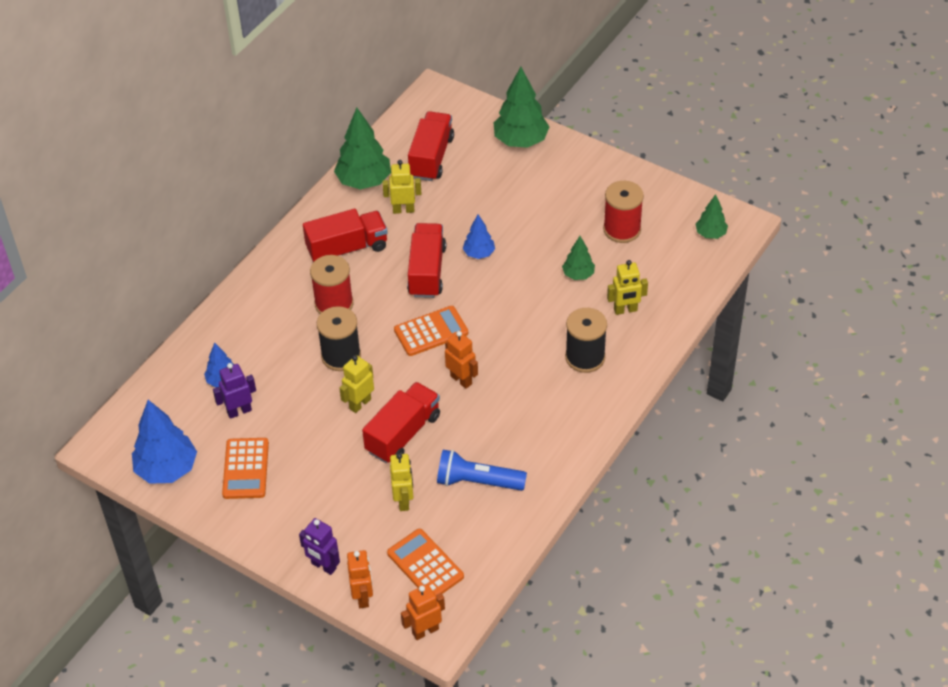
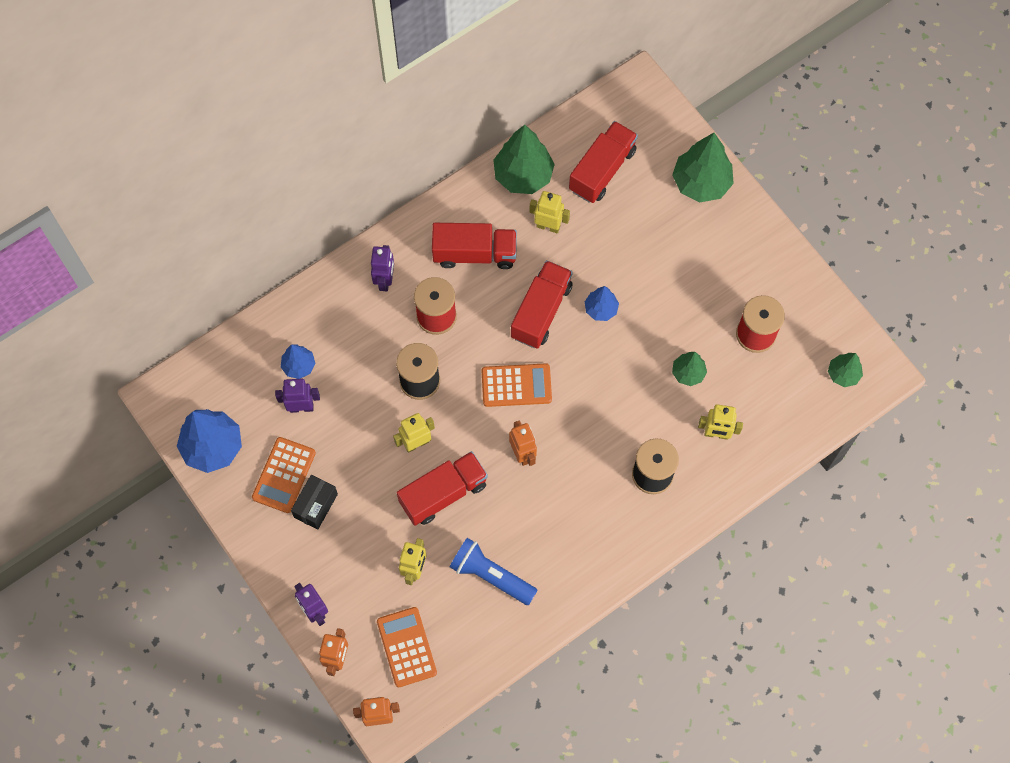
camera: 20 degrees right, 20 degrees up
none -> black box [291,475,338,530]
none -> purple robot [371,245,394,291]

